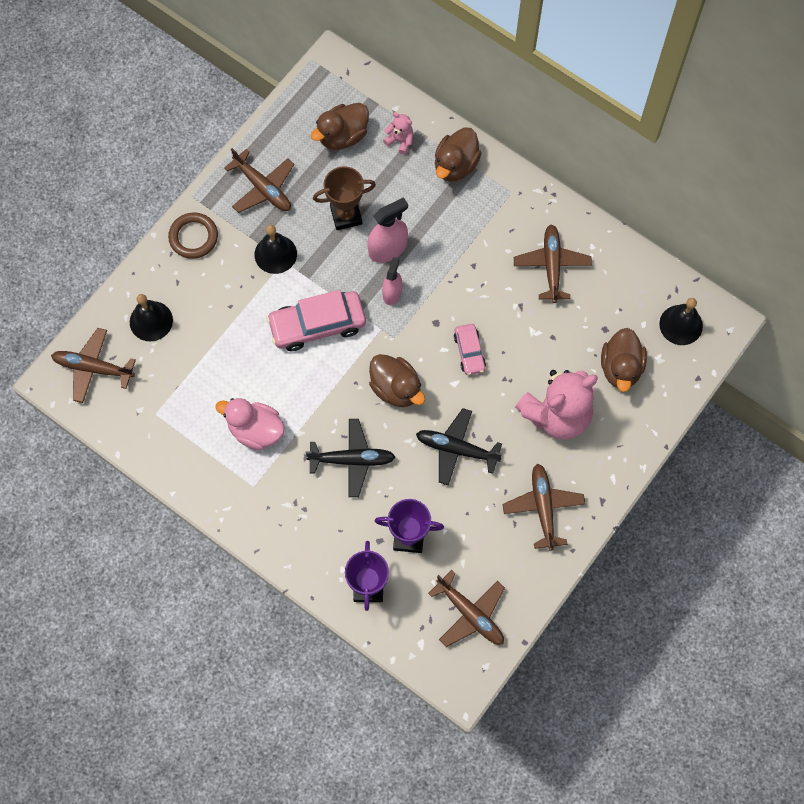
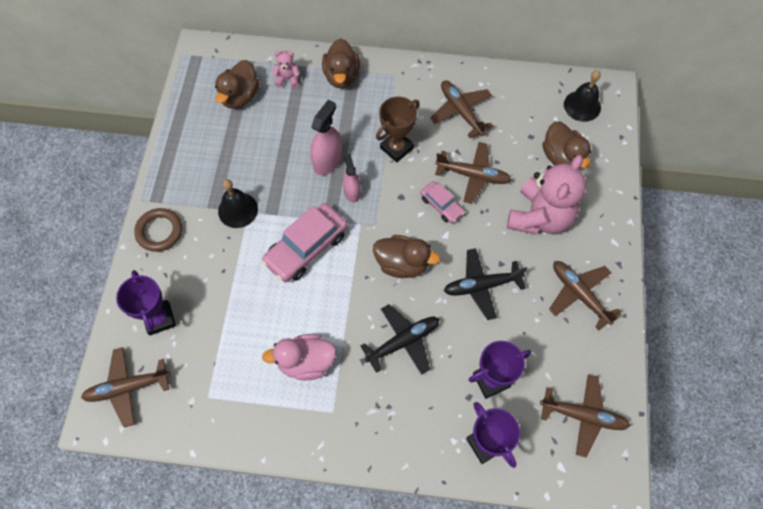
camera: 30 degrees left, 5 degrees down
black bell [130,294,173,341] -> purple trophy [116,270,176,335]
brown plane [224,148,294,213] -> brown plane moved to [435,142,511,204]
brown trophy [313,166,376,230] -> brown trophy moved to [376,96,420,162]

